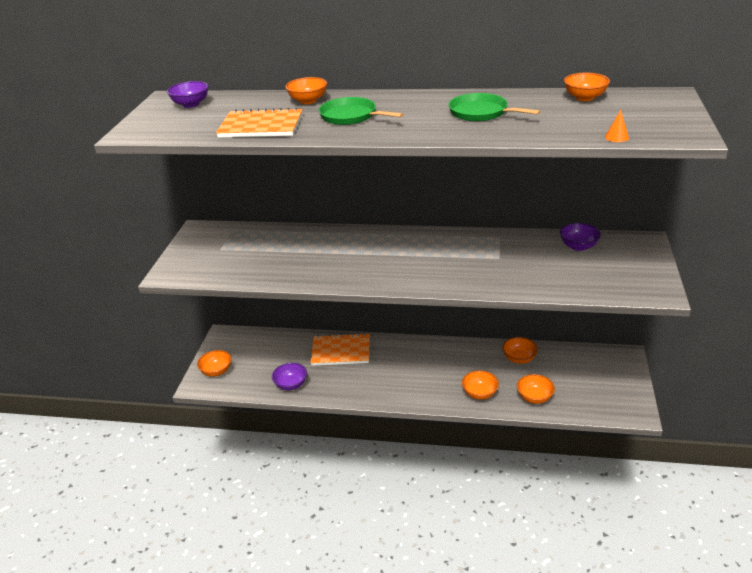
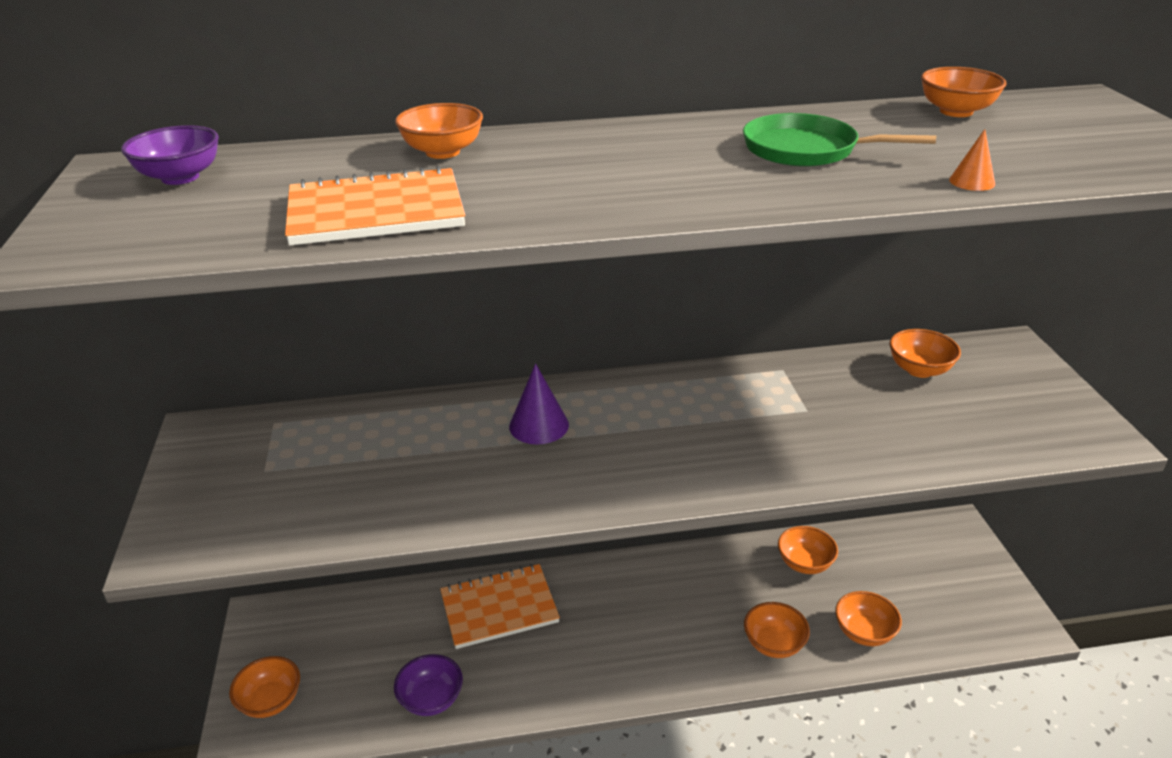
camera: 20 degrees left, 0 degrees up
green pan [319,97,404,125] -> none
purple bowl [560,223,601,251] -> orange bowl [890,329,961,378]
orange cone [605,110,629,142] -> orange cone moved to [949,129,995,191]
none -> purple cone [509,363,569,444]

